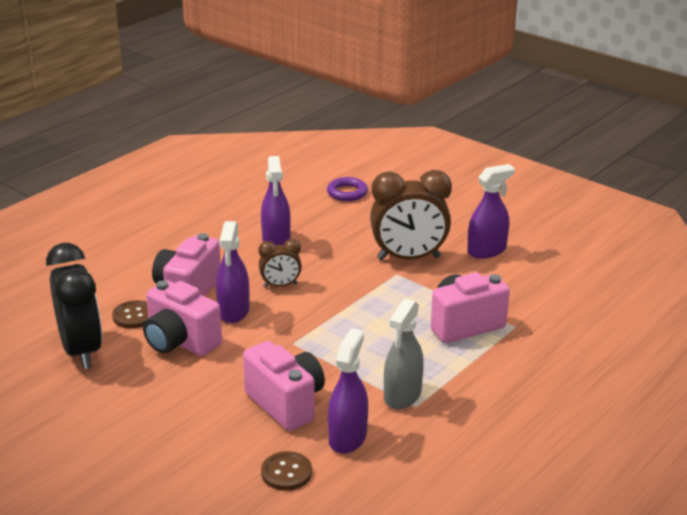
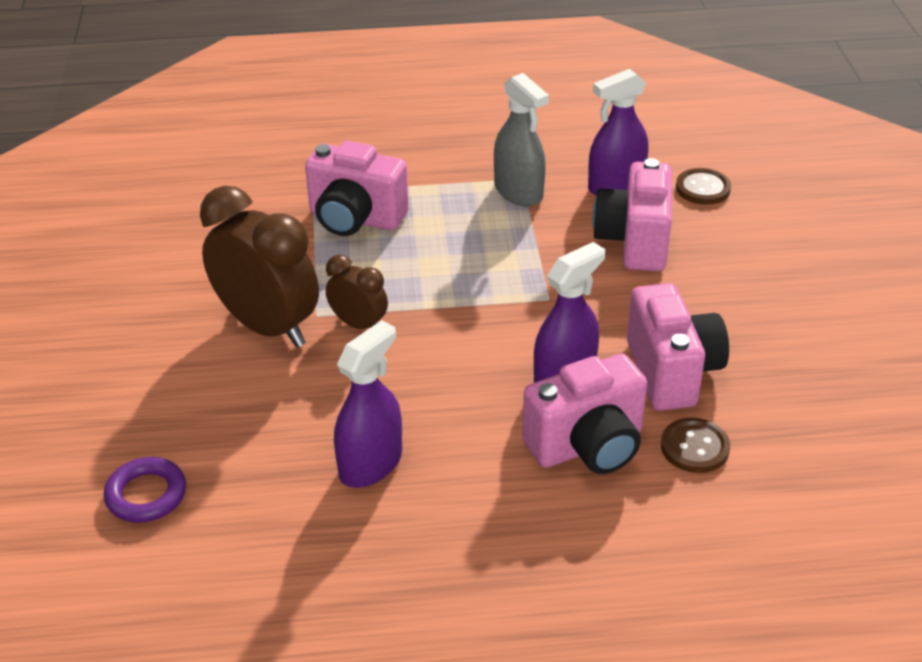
camera: 135 degrees left, 10 degrees up
black clock [46,243,102,369] -> none
brown clock [259,239,302,288] -> brown clock moved to [326,255,388,329]
grey spray bottle [384,299,424,410] -> grey spray bottle turned 75 degrees clockwise [494,73,549,206]
purple spray bottle [467,164,515,259] -> none

